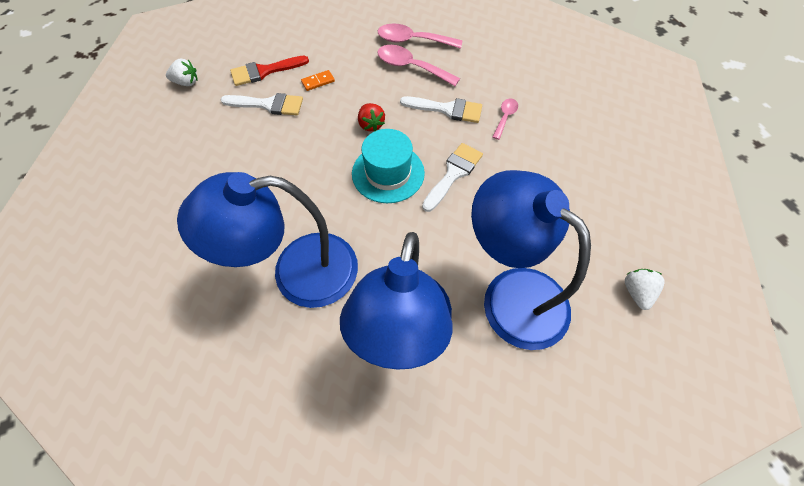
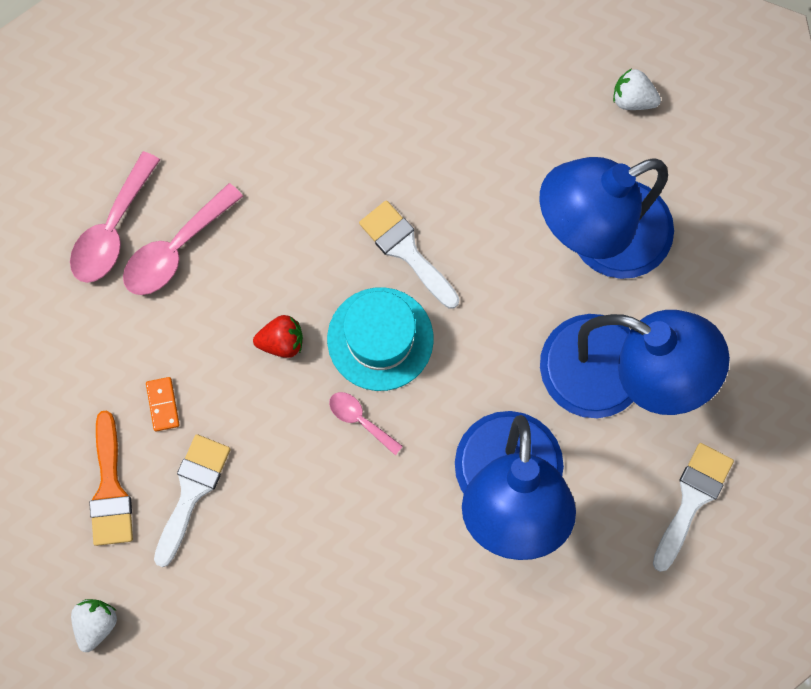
camera: 75 degrees left, 15 degrees up
red brush [230,55,309,86] -> orange brush [89,411,133,546]
white brush [400,96,482,123] -> white brush moved to [653,443,734,572]
pink spoon [493,98,518,140] -> pink spoon moved to [329,392,403,455]

